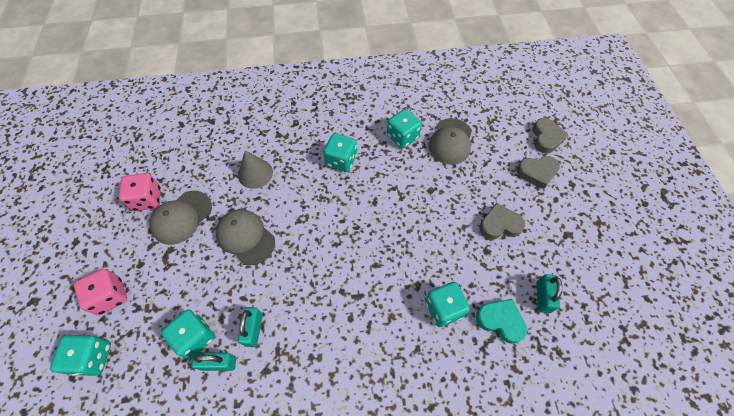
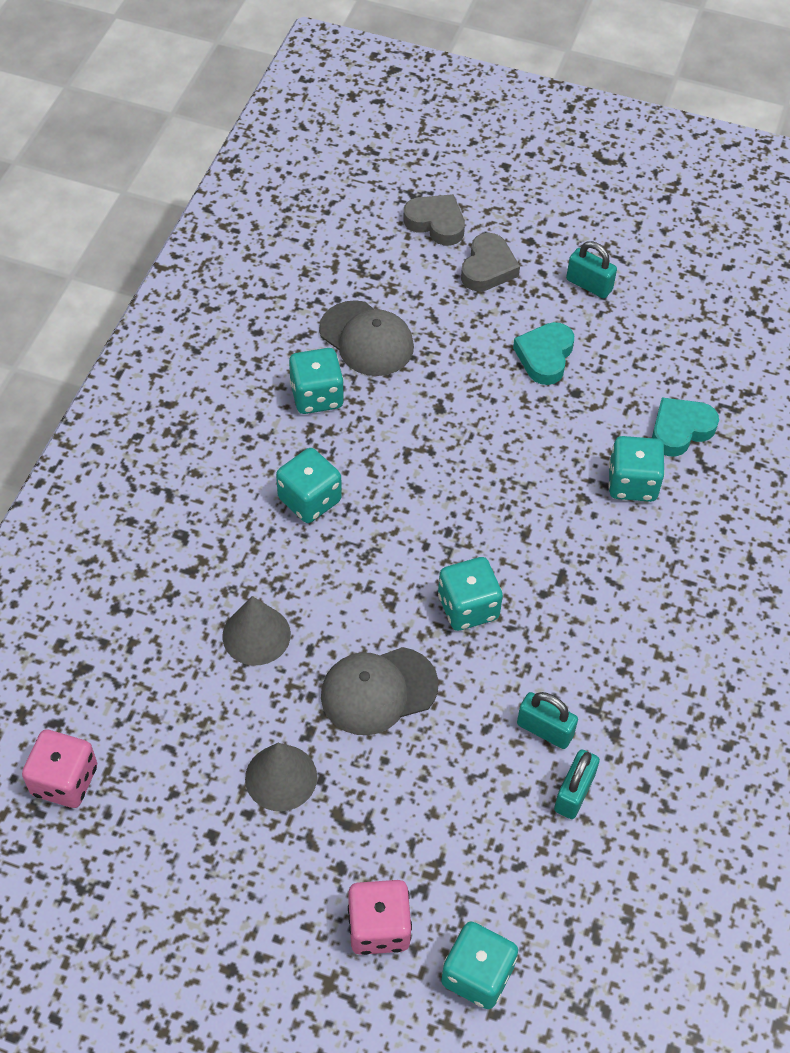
camera: 65 degrees left, 5 degrees down
pink dice [119,173,161,211] -> pink dice moved to [22,730,97,808]
grey cap [150,191,212,245] -> grey cone [245,743,317,811]
turquoise dice [161,309,215,359] -> turquoise dice moved to [438,557,503,631]
grey heart [479,203,525,240] -> turquoise heart [513,322,574,385]
turquoise padlock [536,274,562,313] -> turquoise padlock moved to [566,241,617,299]

